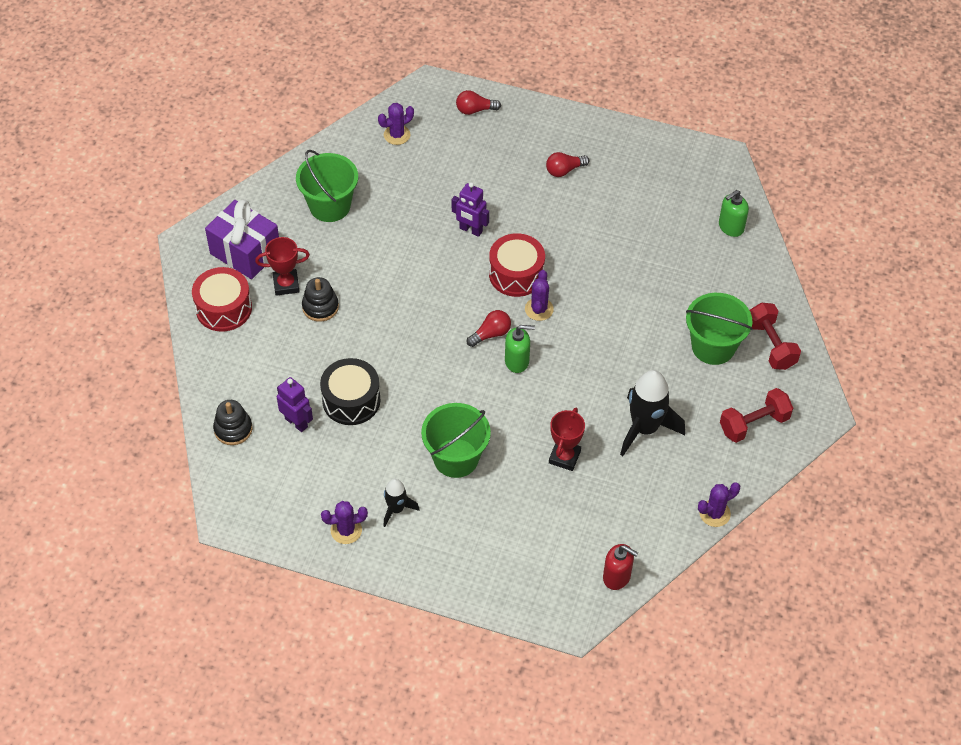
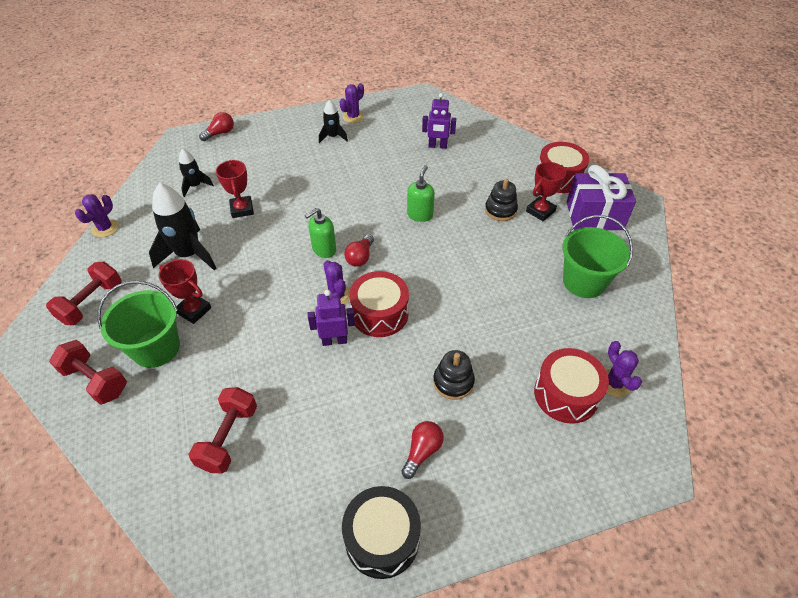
camera: 145 degrees right, 5 degrees down
black stacking toy [213,400,253,445] -> black stacking toy moved to [433,350,475,400]
black drum [320,358,381,425] -> black drum moved to [342,486,421,579]
purple cactus [378,103,414,145] -> purple cactus turned 45 degrees counterclockwise [606,341,642,397]
green bucket [421,403,491,478] -> none
purple robot [452,182,489,237] -> purple robot moved to [308,290,355,346]
red light bulb [456,90,501,115] -> red light bulb moved to [199,112,234,141]
red soap dispenser [603,544,638,590] -> none
green soap dispenser [719,190,749,237] -> green soap dispenser moved to [407,165,435,222]
none -> red trophy [159,259,211,324]
none -> black rocket [179,149,214,197]
none -> red dumbbell [189,387,257,473]
none -> red drum [534,348,609,424]

